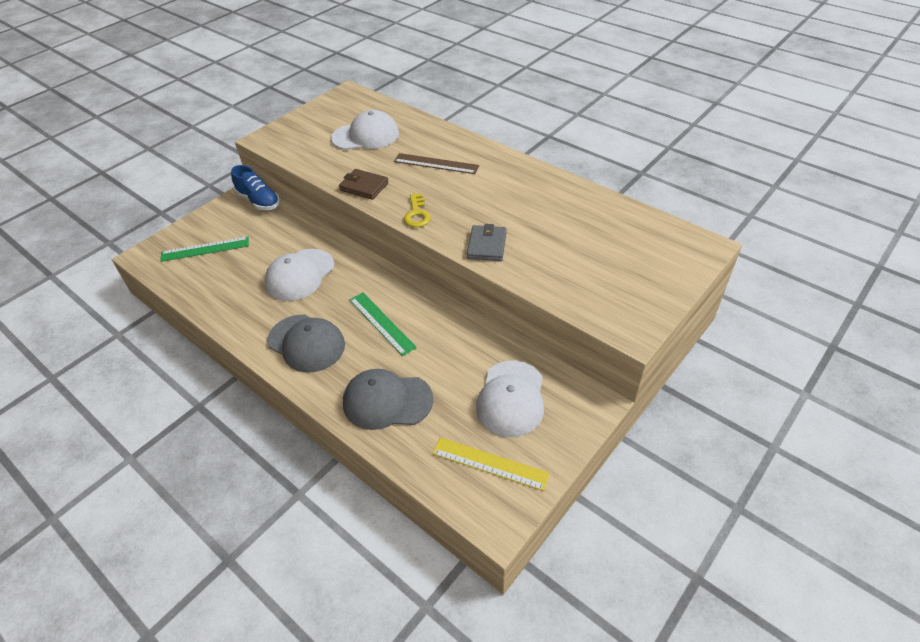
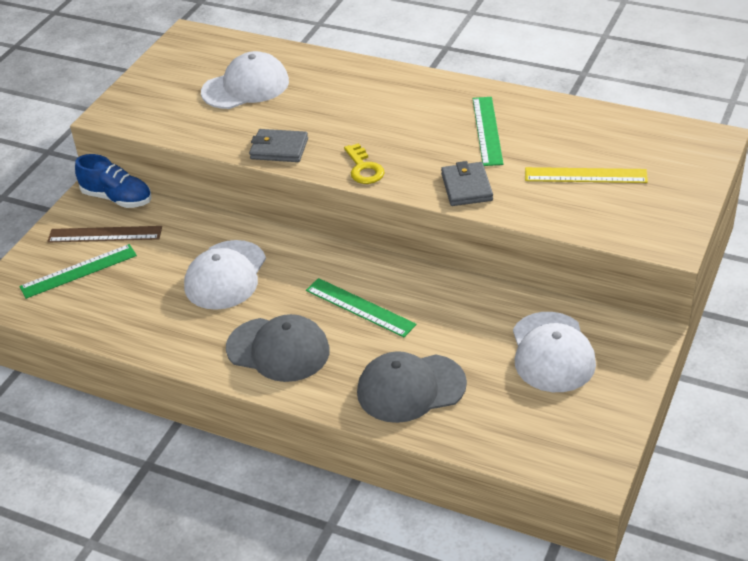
camera: 15 degrees left, 5 degrees down
brown wallet [339,169,389,200] -> grey wallet [249,129,308,162]
brown ruler [394,153,479,174] -> brown ruler moved to [47,226,162,243]
yellow ruler [433,437,550,491] -> yellow ruler moved to [525,167,648,183]
none -> green ruler [473,97,503,166]

